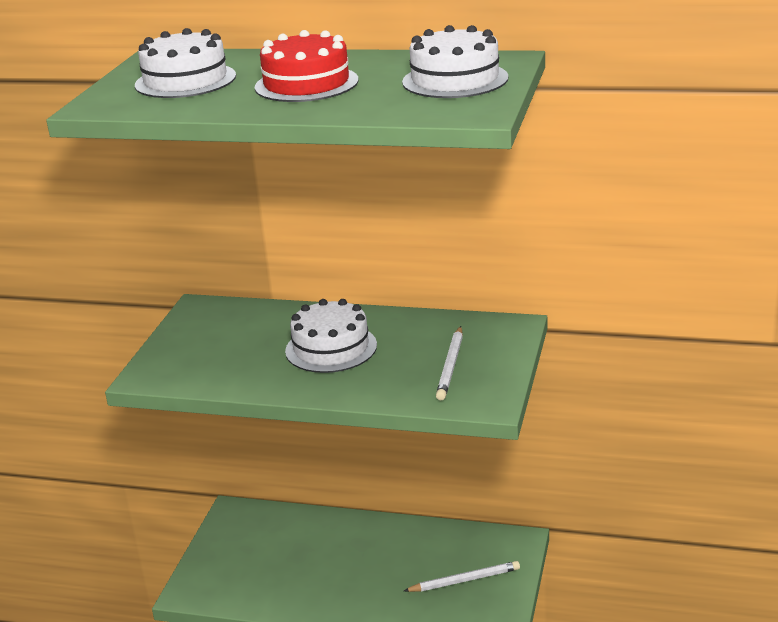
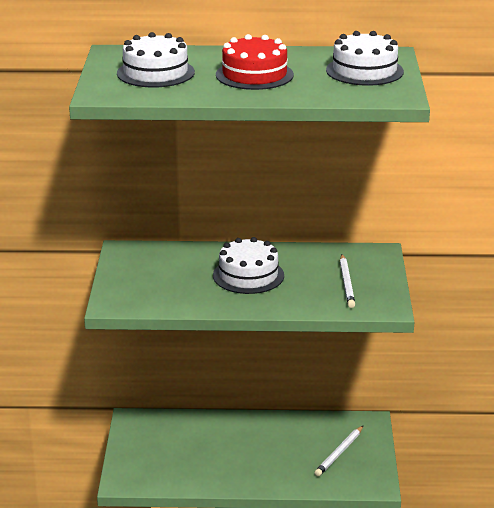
camera: 15 degrees left, 0 degrees up
white pencil [404,561,520,592] -> white pencil turned 150 degrees clockwise [314,426,363,476]

